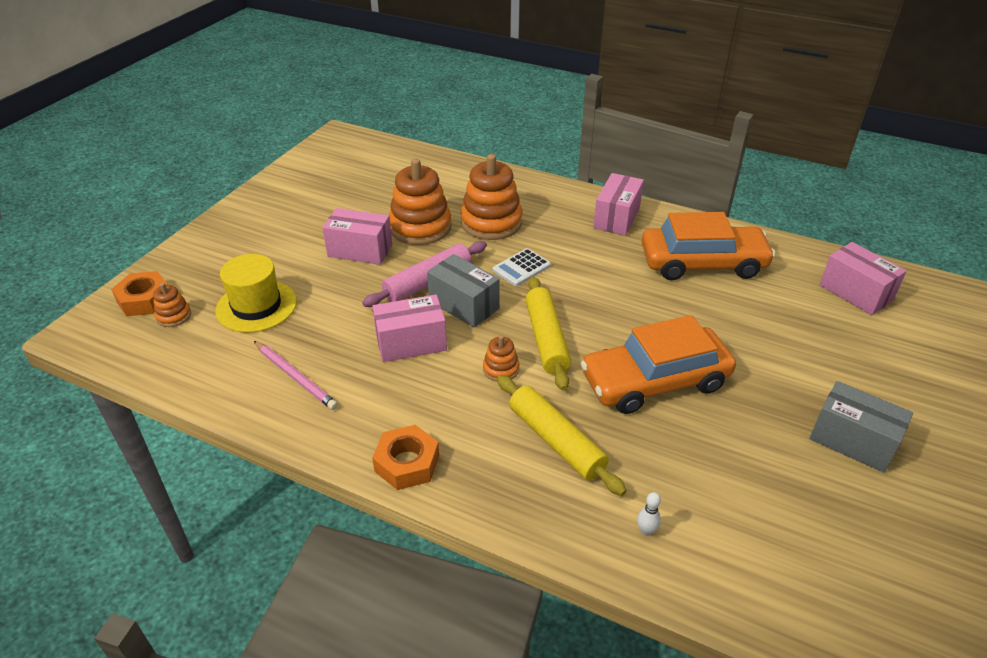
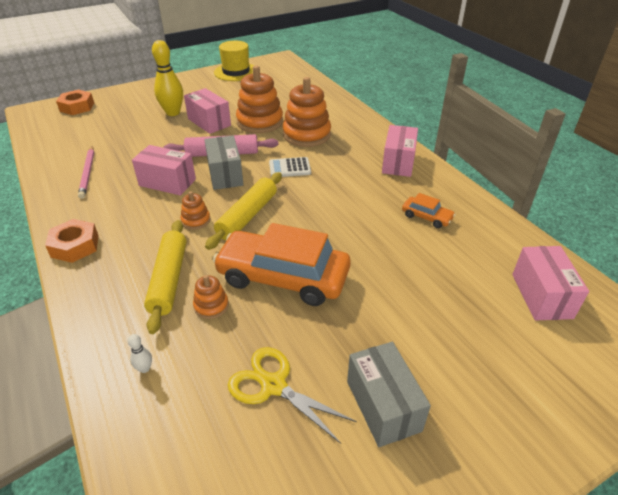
camera: 35 degrees right, 0 degrees up
orange stacking toy [153,283,191,327] -> orange stacking toy moved to [193,275,229,319]
yellow hat [215,254,297,333] -> yellow hat moved to [214,41,254,81]
pink box [593,173,644,236] -> pink box turned 45 degrees counterclockwise [382,125,418,177]
orange car [641,212,775,280] -> orange car [402,193,455,228], size x0.44
none -> yellow bowling pin [152,40,183,116]
none -> yellow scissors [228,347,357,444]

